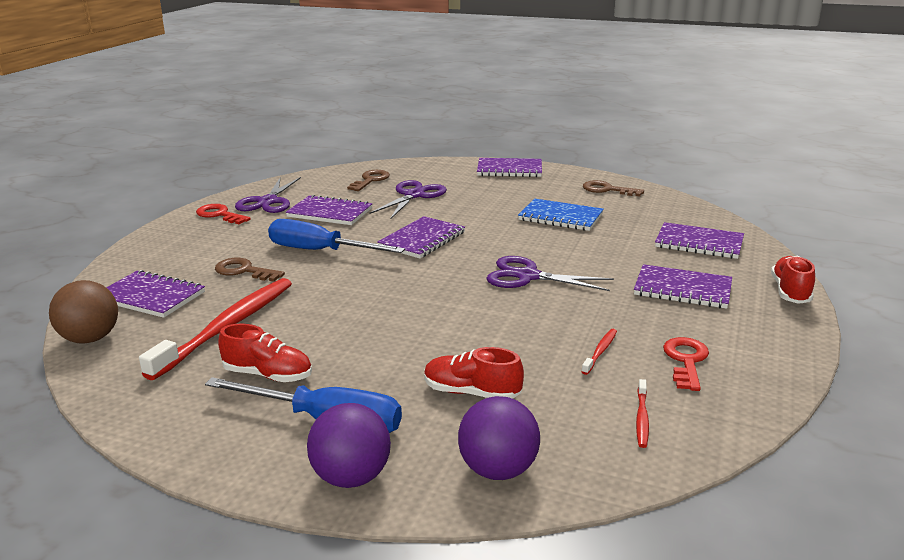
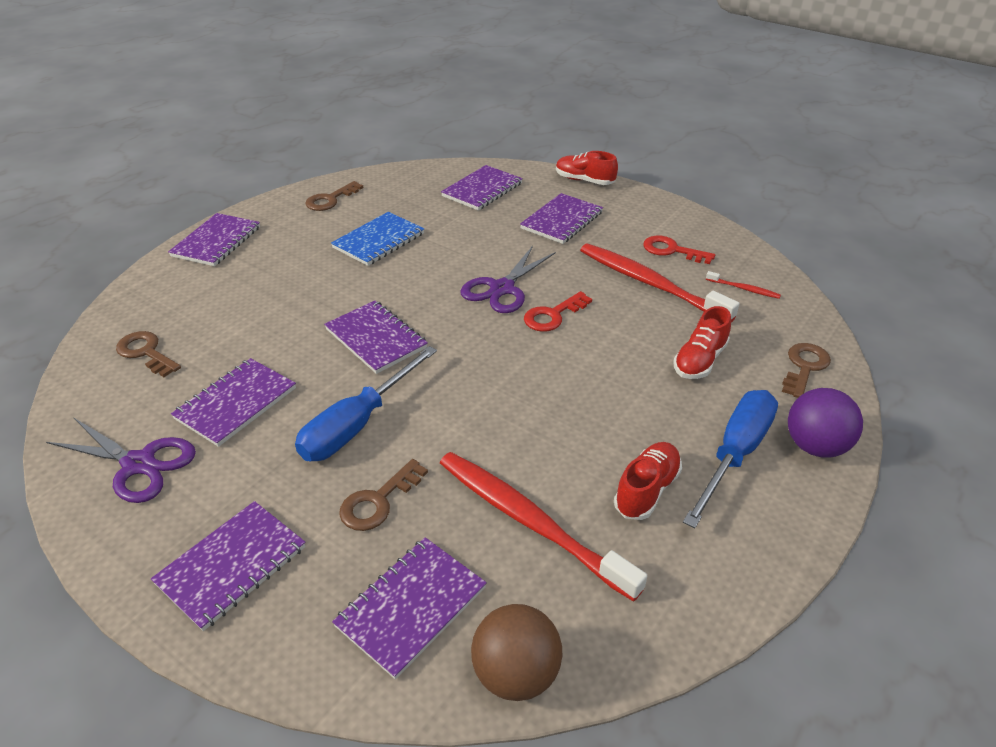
camera: 75 degrees left, 15 degrees up
red key [196,204,251,224] -> red key moved to [524,291,592,332]
purple scissors [369,180,447,219] -> none
purple ball [458,396,540,480] -> brown key [782,343,831,398]
red toothbrush [581,329,617,375] -> red toothbrush [580,244,739,323], size x2.42
none -> purple notebook [151,501,306,631]

